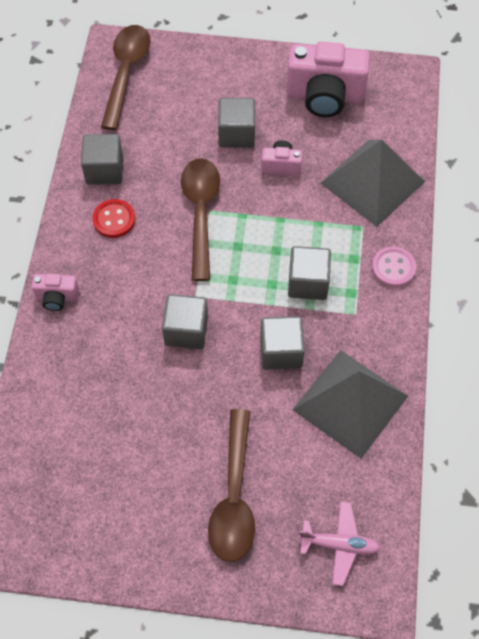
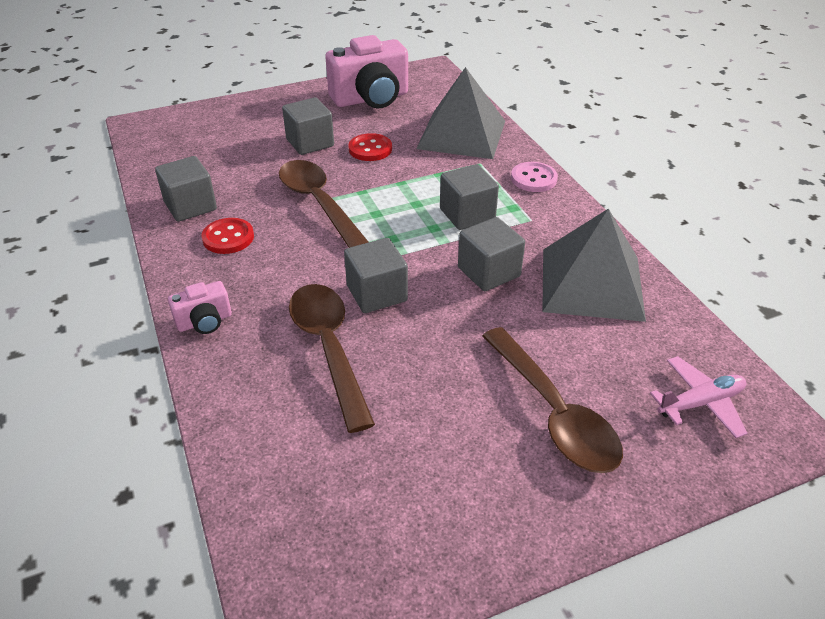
camera: 30 degrees left, 20 degrees down
brown spoon [101,25,151,130] -> brown spoon moved to [289,284,375,433]
pink camera [261,140,302,176] -> red button [348,133,392,161]

